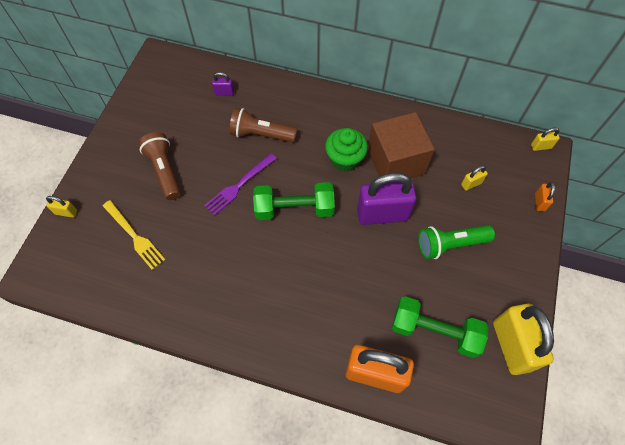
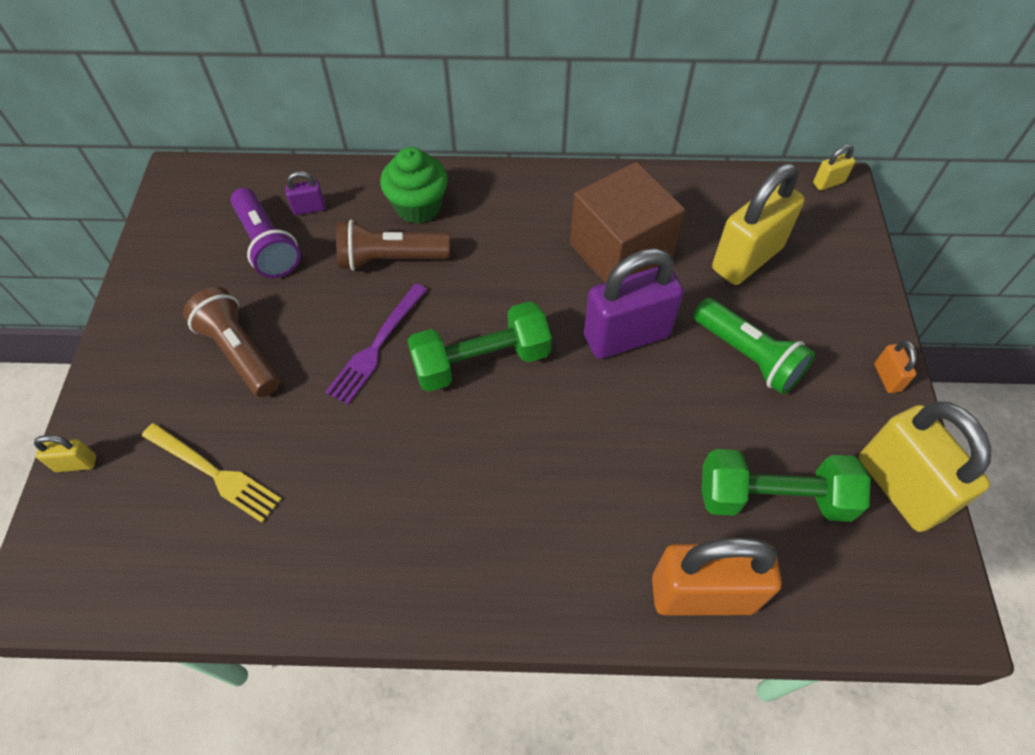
camera: 15 degrees left, 5 degrees down
green cupcake [325,128,368,172] -> green cupcake moved to [380,147,448,224]
green flashlight [418,225,495,259] -> green flashlight turned 105 degrees counterclockwise [693,298,815,394]
yellow padlock [461,165,488,191] -> yellow padlock [712,163,805,285], size x2.33
orange padlock [535,182,555,212] -> orange padlock moved to [874,340,917,393]
none -> purple flashlight [231,188,300,278]

